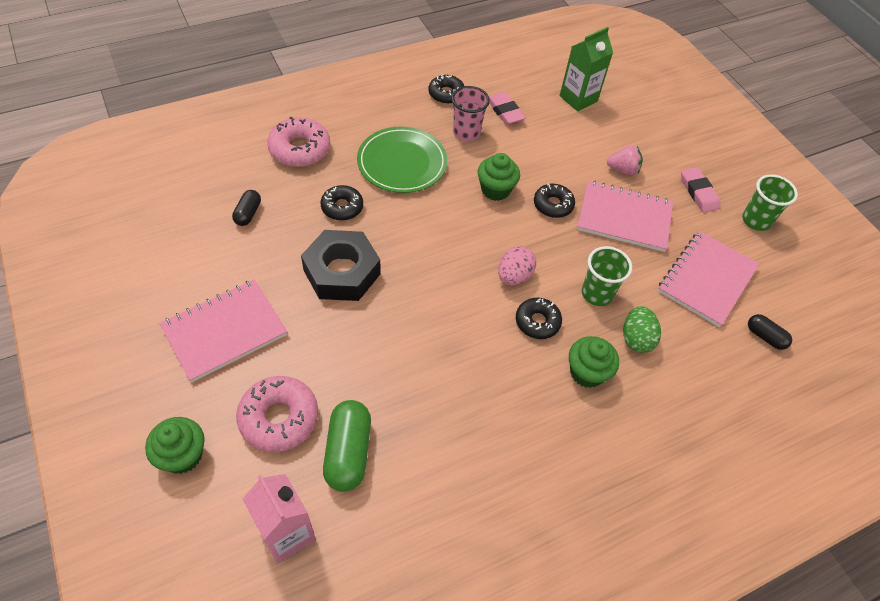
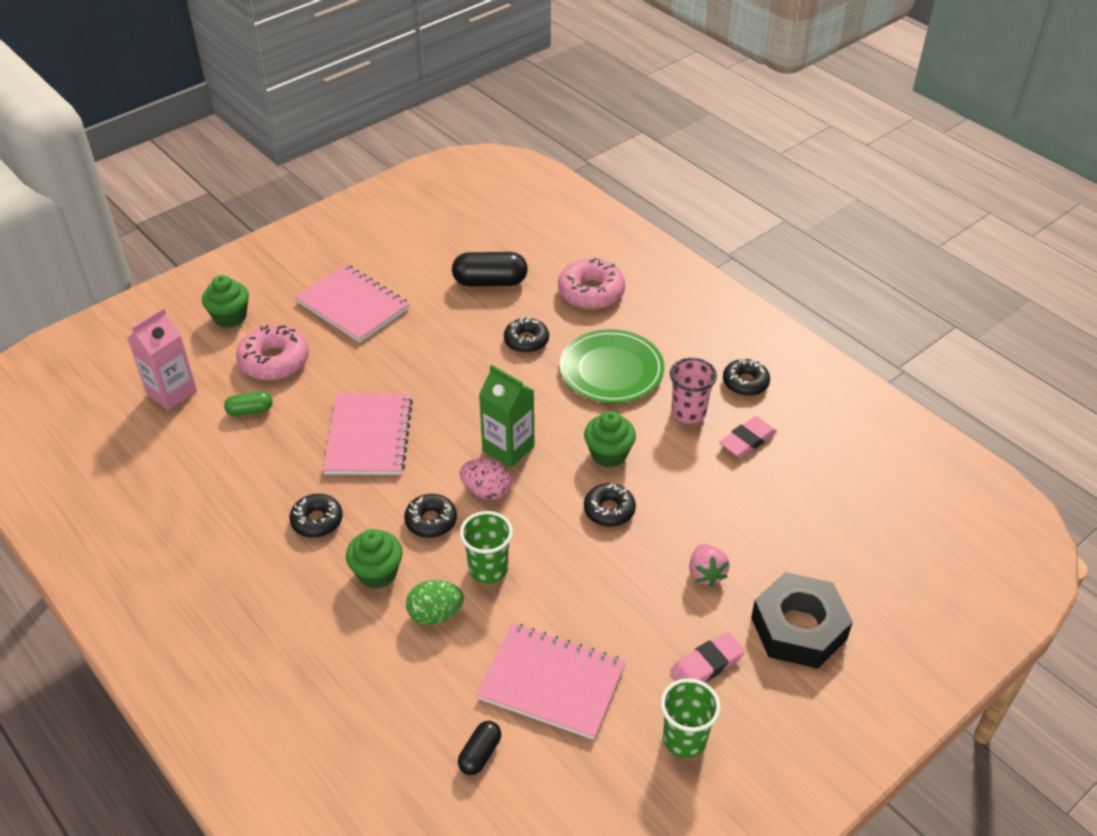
camera: 80 degrees right, 10 degrees down
black capsule [232,190,261,226] -> black capsule [452,252,528,286], size x1.77
black nut [301,230,381,301] -> black nut moved to [751,572,853,669]
green capsule [323,400,371,492] -> green capsule [224,392,272,416], size x0.56
green carton [560,27,613,112] -> green carton moved to [479,364,535,468]
pink notebook [577,180,673,252] -> pink notebook moved to [323,394,413,475]
none -> black donut [289,494,343,538]

